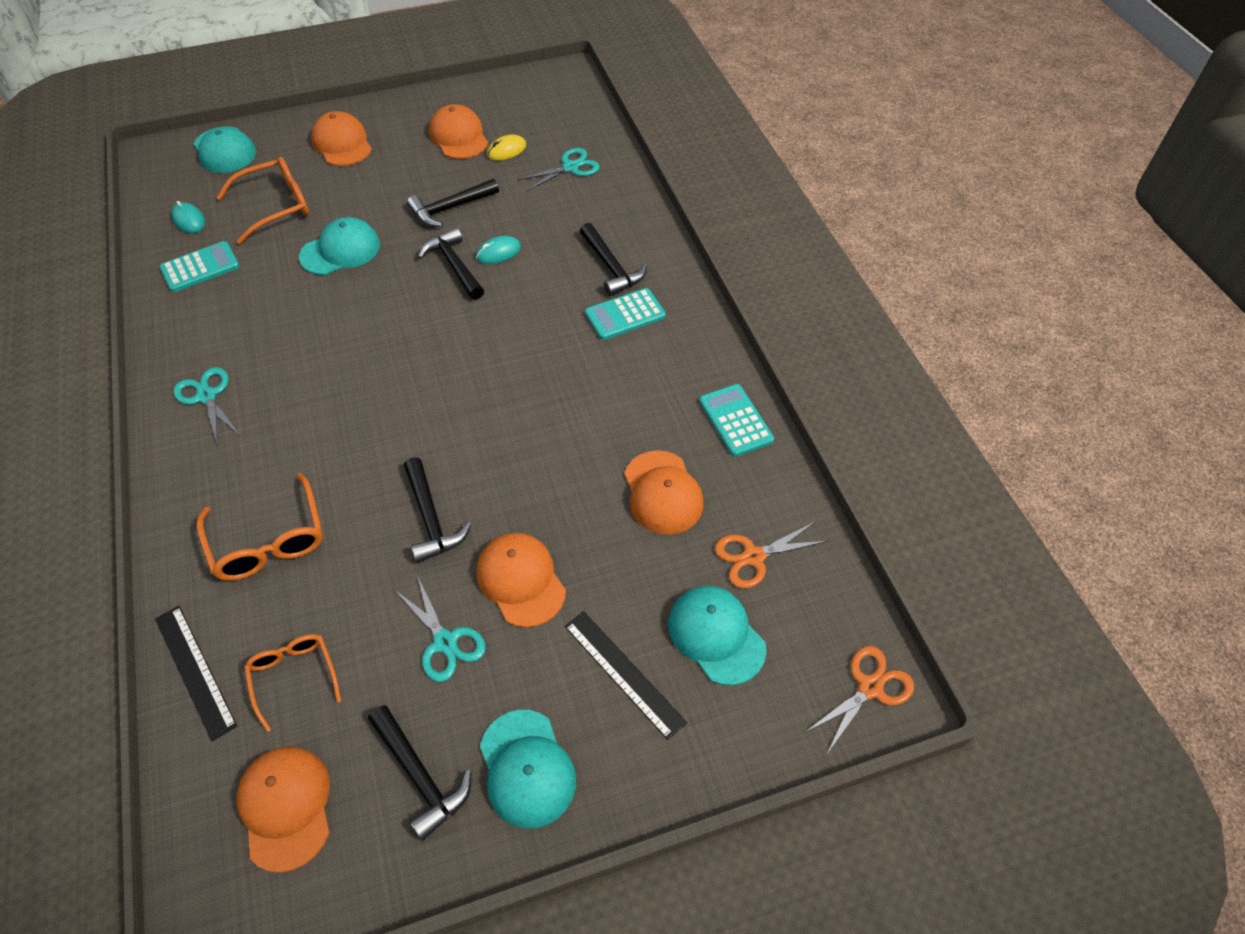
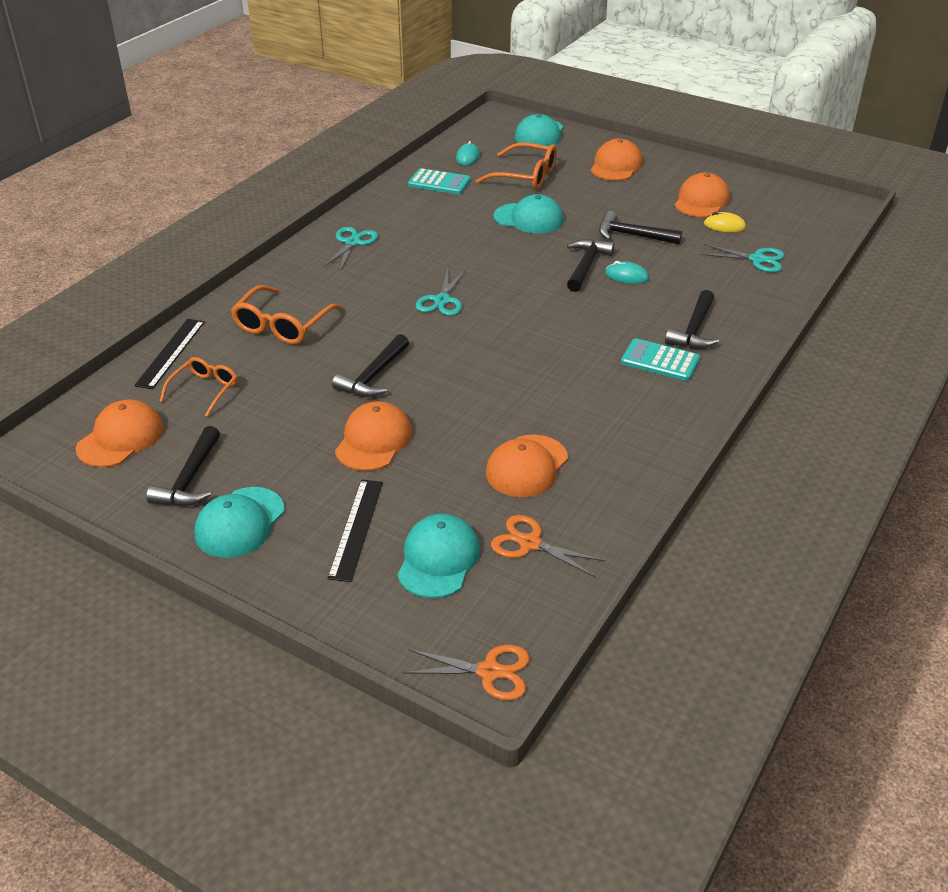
camera: 50 degrees right, 15 degrees down
turquoise scissors [394,578,486,682] -> turquoise scissors moved to [416,269,466,316]
turquoise calculator [699,384,774,457] -> none

